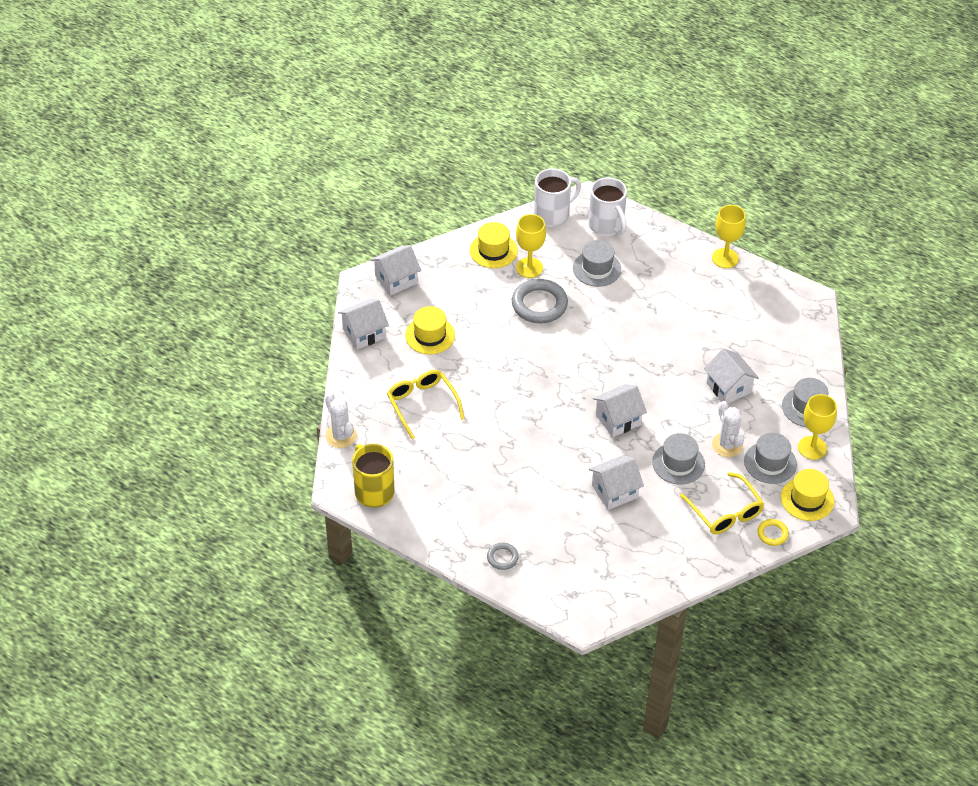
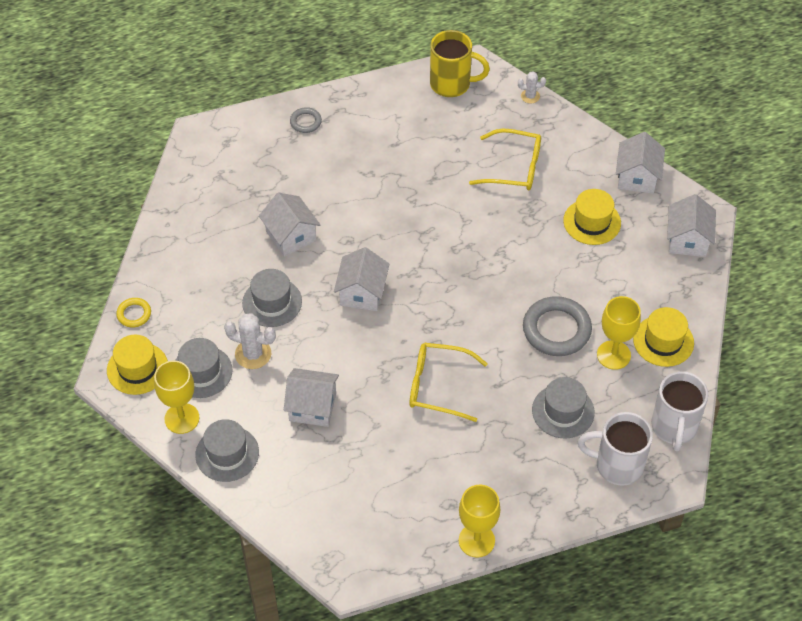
camera: 130 degrees right, 5 degrees up
white cactus [325,393,357,448] -> white cactus [518,71,546,103], size x0.59
white house [589,455,644,510] -> white house turned 45 degrees counterclockwise [259,193,321,257]
yellow glasses [680,472,764,534] -> yellow glasses moved to [409,343,488,422]

